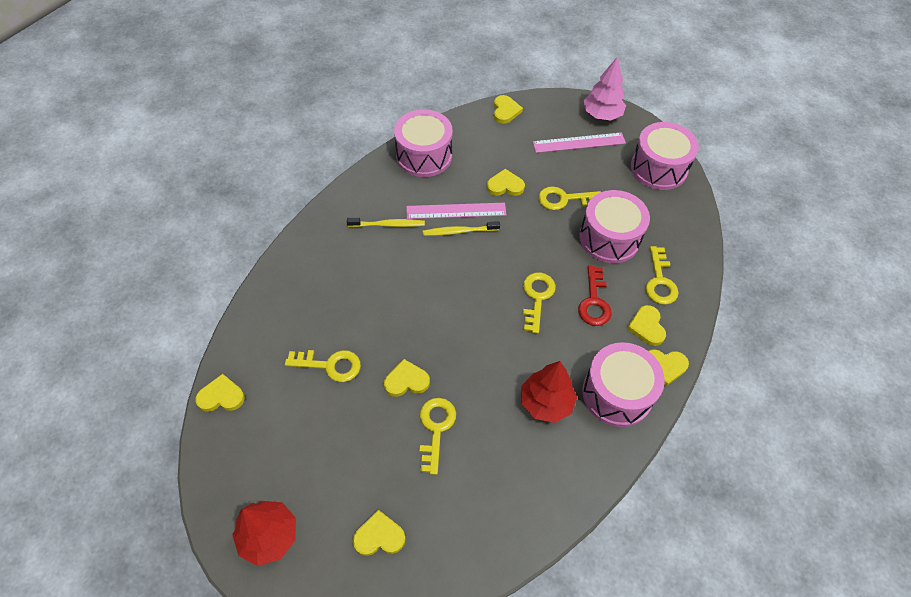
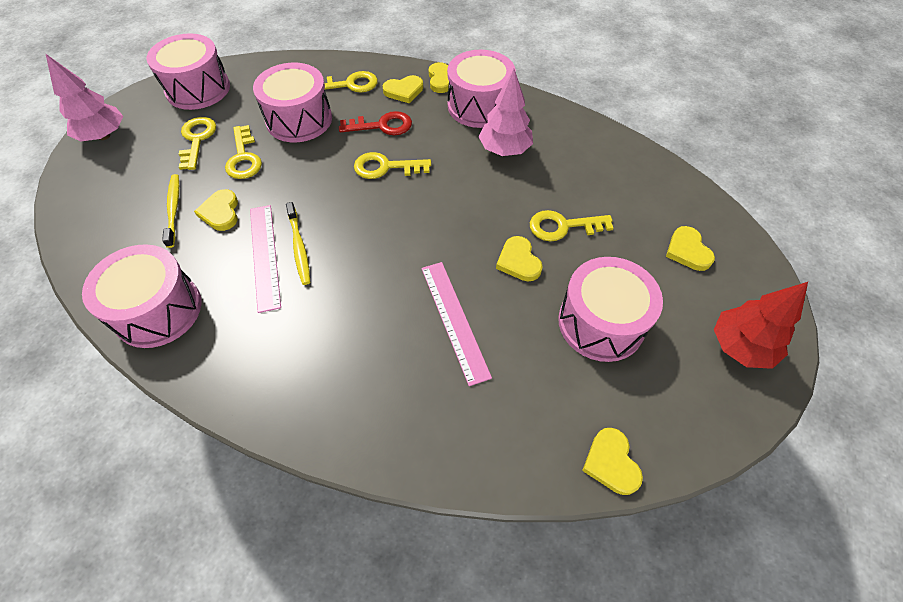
camera: 100 degrees left, 0 degrees up
yellow key [285,350,361,382] -> yellow key moved to [179,117,216,170]
yellow toothbrush [347,218,425,227] -> yellow toothbrush moved to [162,174,179,248]
yellow heart [494,95,523,124] -> none
red tree [521,361,577,423] -> pink tree [478,69,533,156]
pink ruler [533,132,626,153] -> pink ruler moved to [421,262,492,386]
none -> pink drum [558,257,663,362]

